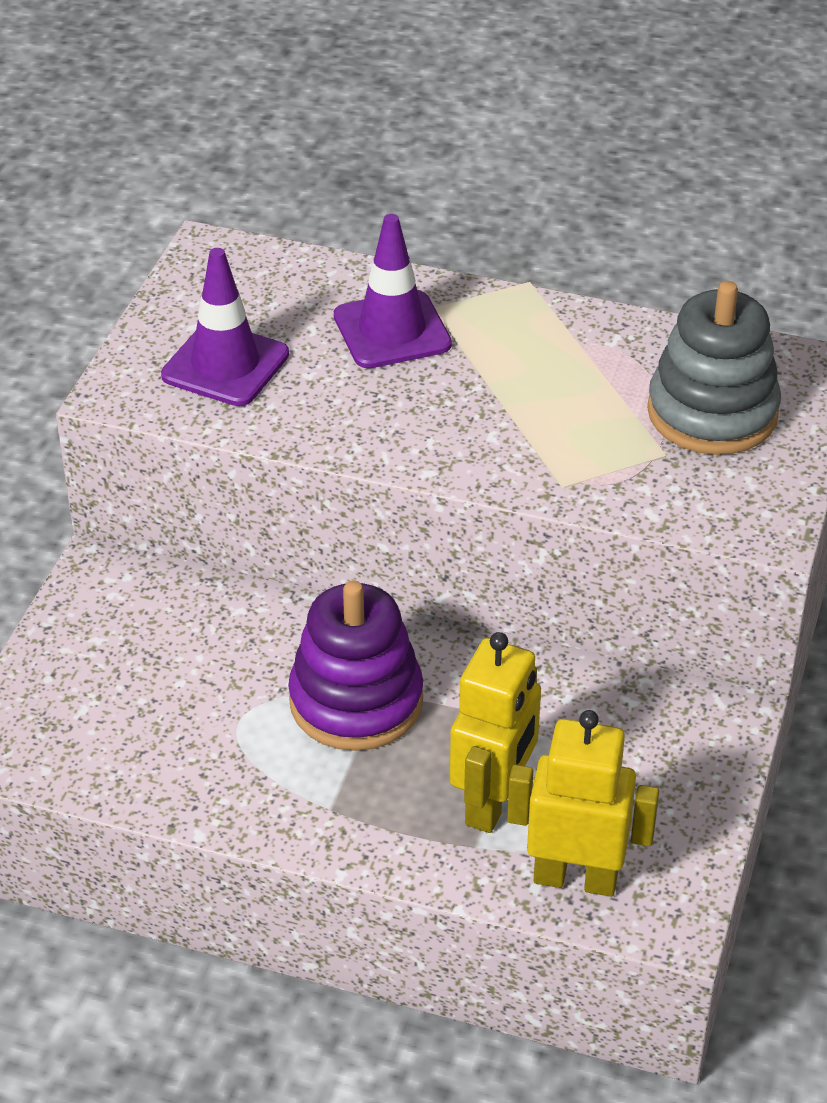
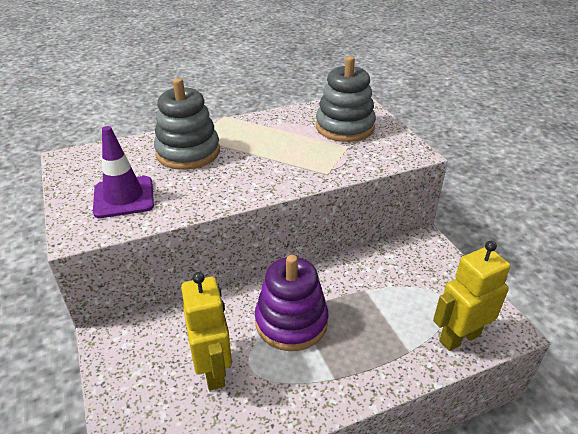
camera: 40 degrees left, 5 degrees down
purple traffic cone [334,214,452,368] -> grey stacking toy [154,78,220,170]
yellow robot [450,632,541,833] -> yellow robot moved to [181,272,232,391]

